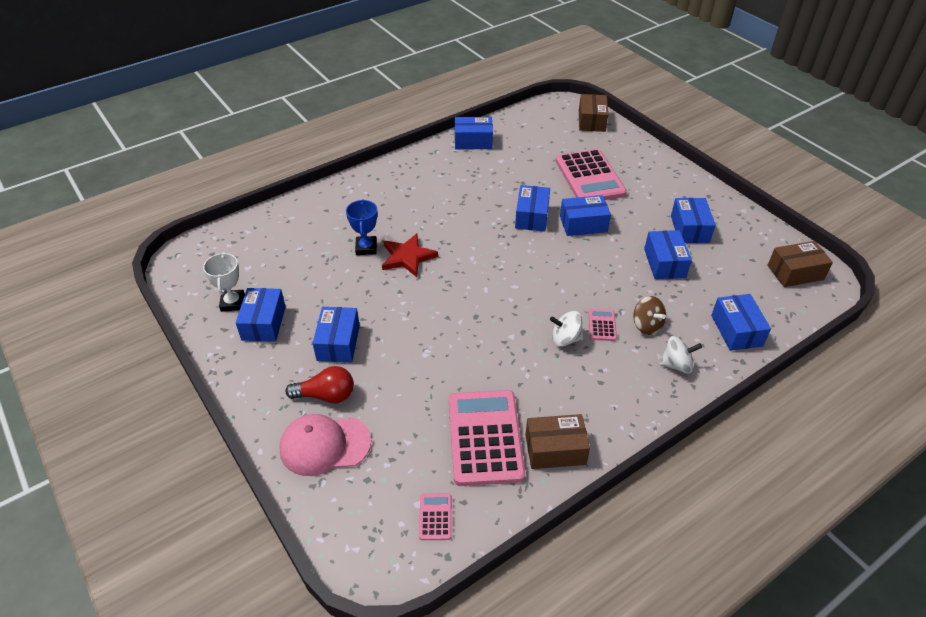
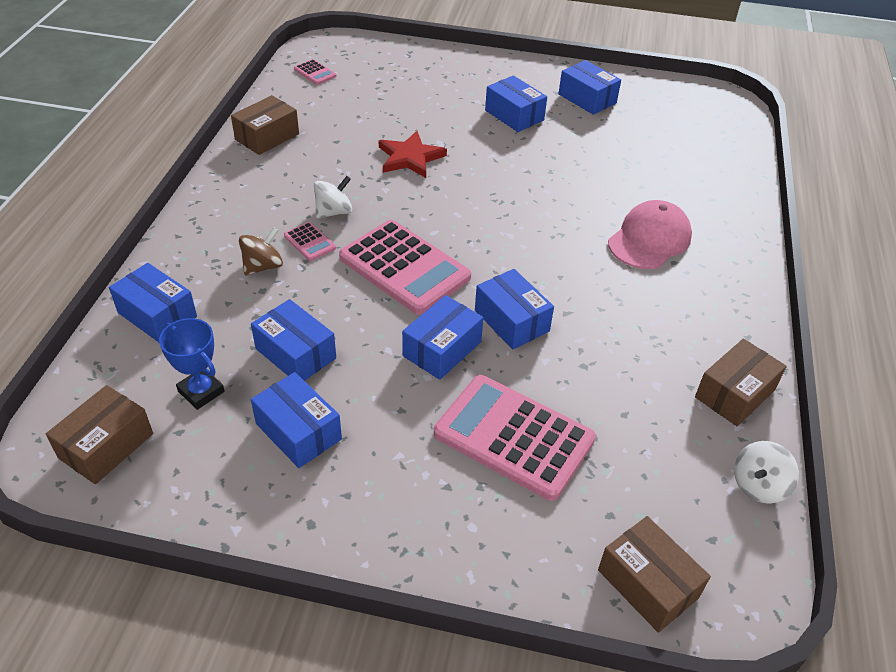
camera: 135 degrees right, 0 degrees up
white trophy [203,252,245,312] -> none
pink cap [279,414,371,476] -> pink cap moved to [608,200,692,269]
red light bulb [286,366,354,403] -> none
blue trophy [346,199,378,255] -> blue trophy moved to [159,318,225,410]
red star [382,233,438,277] -> red star moved to [379,131,447,178]
pink calculator [449,390,526,486] -> pink calculator moved to [339,220,471,315]
blue box [455,117,493,149] -> brown box [695,339,787,426]
brown spinning top [634,296,666,335] -> brown spinning top turned 120 degrees clockwise [239,227,283,275]
white spinning top [659,336,702,374] -> white spinning top moved to [734,441,799,504]

